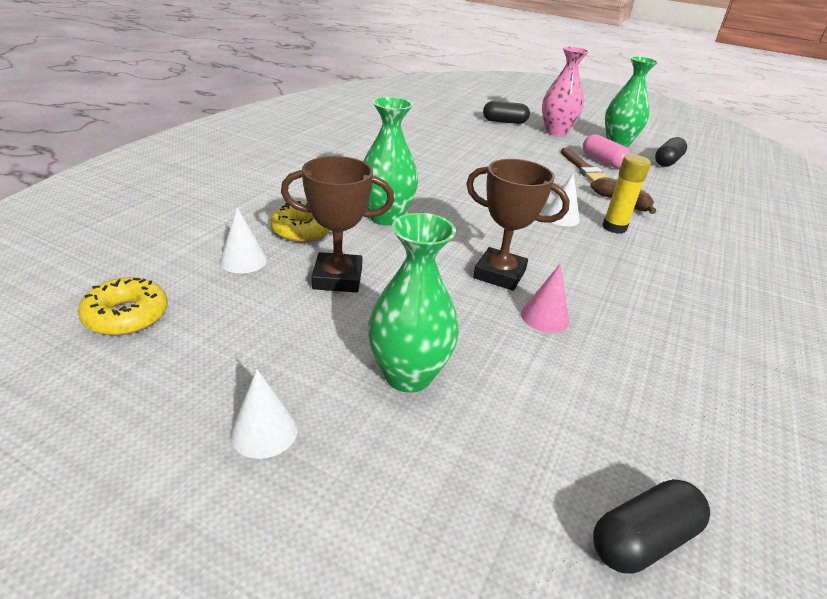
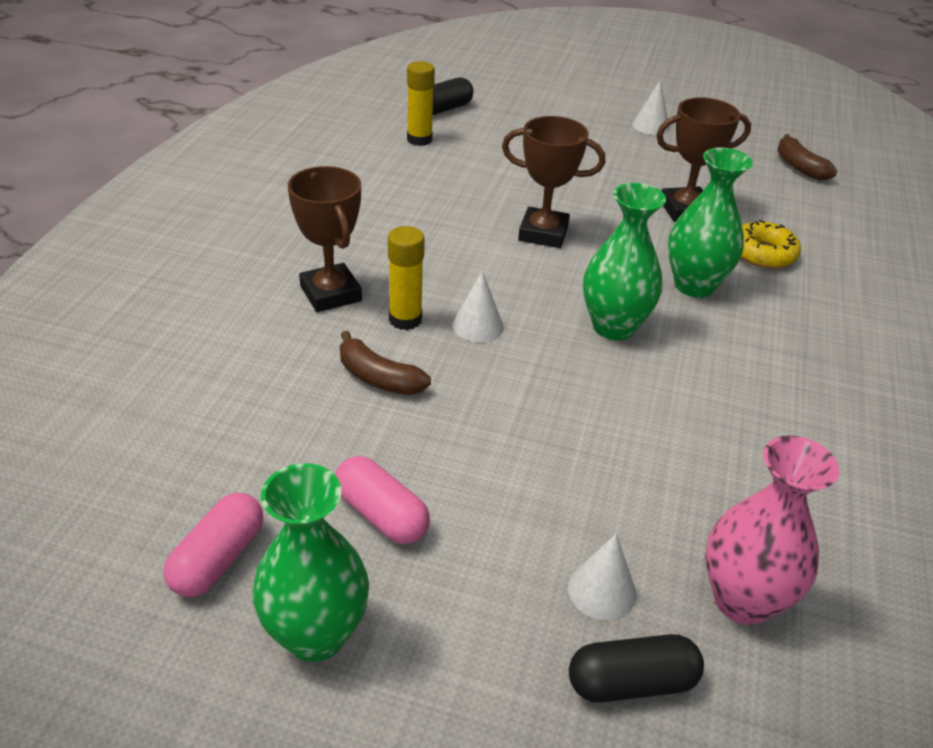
camera: 170 degrees right, 5 degrees up
yellow donut [78,277,168,336] -> brown banana [777,134,837,181]
white cone [220,207,267,273] -> white cone moved to [568,533,636,621]
green vase [368,213,459,393] -> green vase moved to [583,183,666,340]
pink cone [521,264,569,333] -> none
pink vase [542,46,589,136] -> pink vase moved to [705,435,839,625]
brown brush [561,147,609,182] -> none
black capsule [655,137,687,167] -> pink capsule [164,493,263,597]
none -> brown trophy [288,166,362,312]
none -> yellow glue stick [407,61,435,146]

